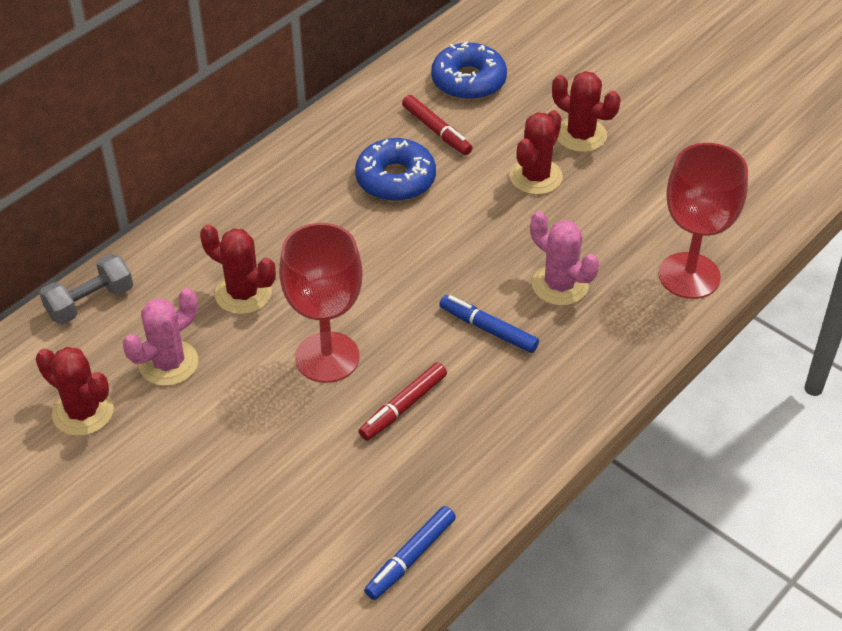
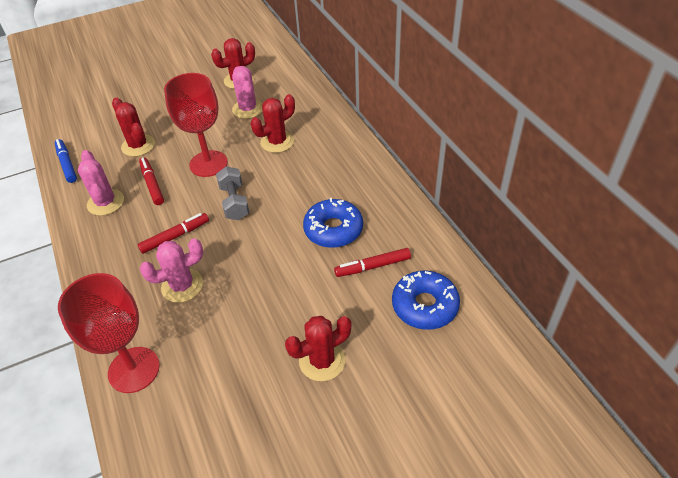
camera: 115 degrees right, 0 degrees up
grey dumbbell [40,254,133,324] -> grey dumbbell moved to [216,166,250,220]
blue marker [439,295,539,353] -> red marker [138,213,209,254]
red cactus [510,110,563,195] -> red cactus moved to [112,98,155,157]
none -> pink cactus [78,150,124,216]

